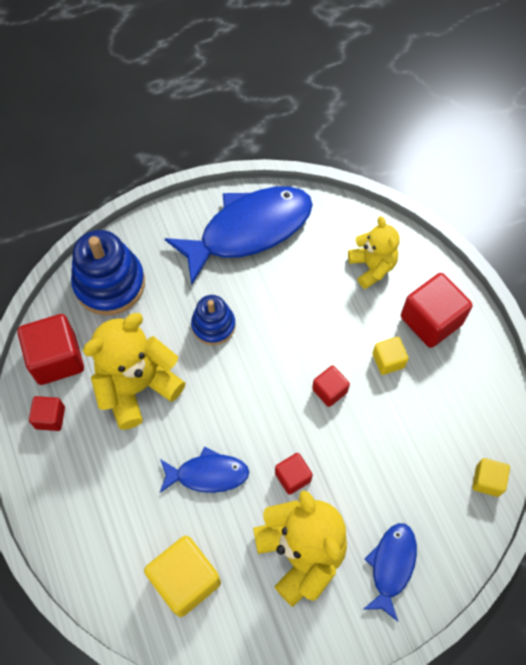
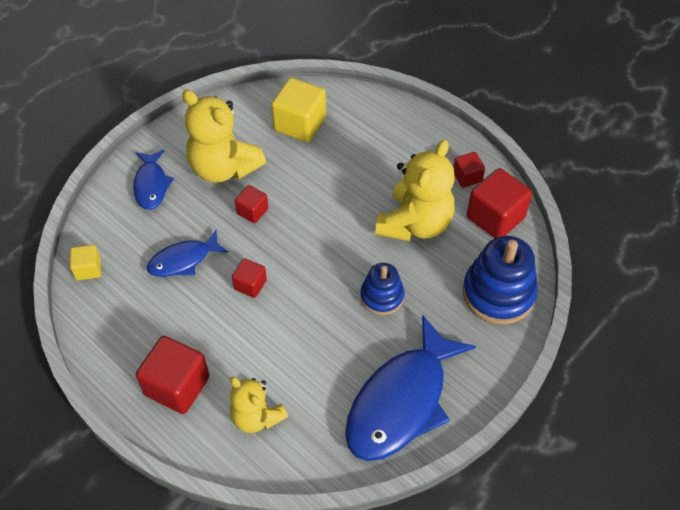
camera: 155 degrees right, 10 degrees down
blue fish [159,447,249,493] -> blue fish moved to [147,230,228,277]
yellow cube [372,337,409,375] -> none

